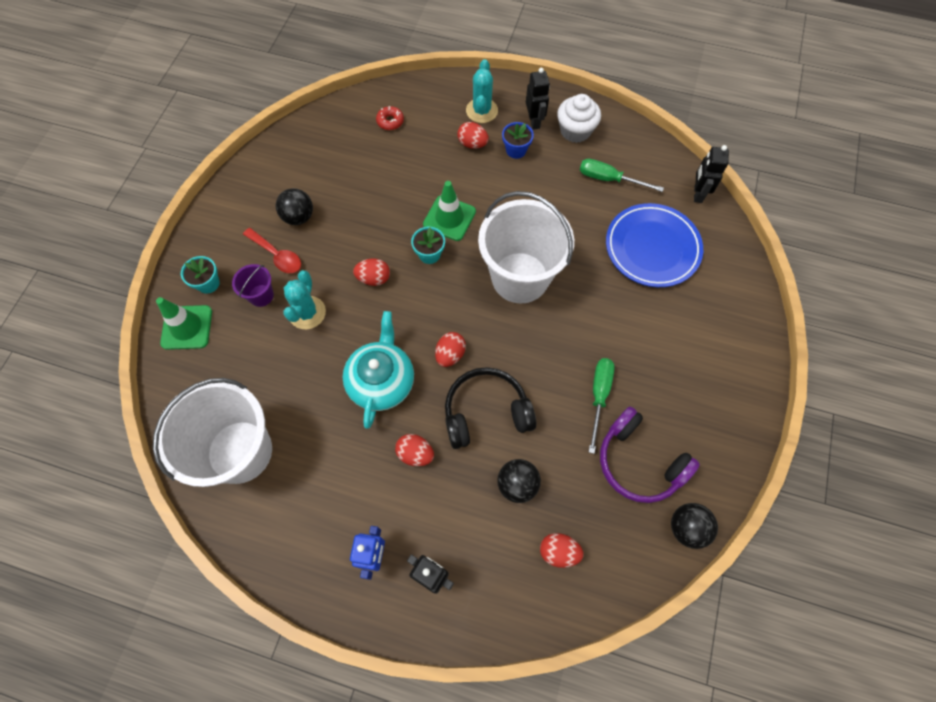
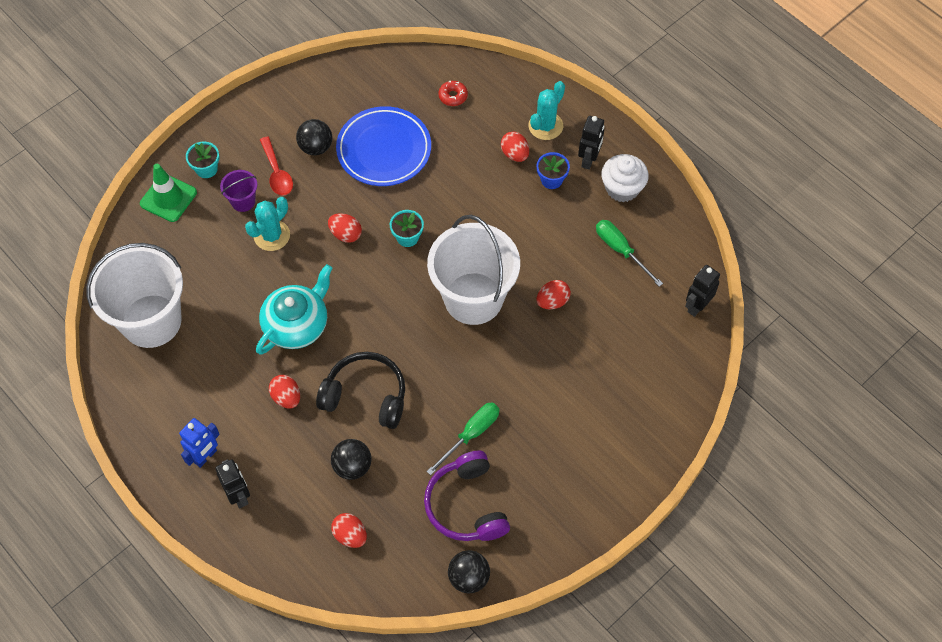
camera: 30 degrees right, 5 degrees down
green traffic cone [423,181,476,241] -> none
red egg [435,332,466,367] -> red egg moved to [536,280,571,309]
blue plate [606,203,703,287] -> blue plate moved to [336,106,431,186]

